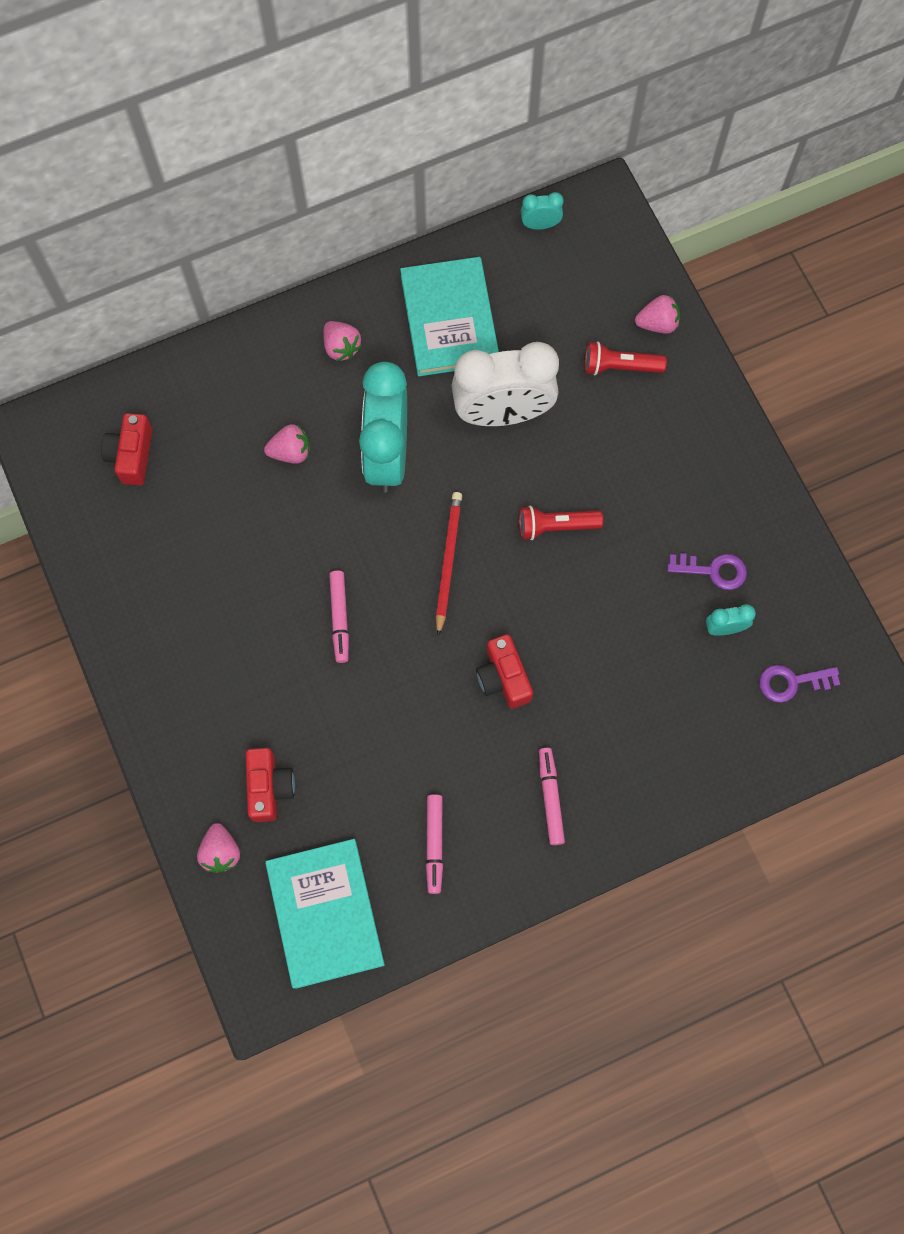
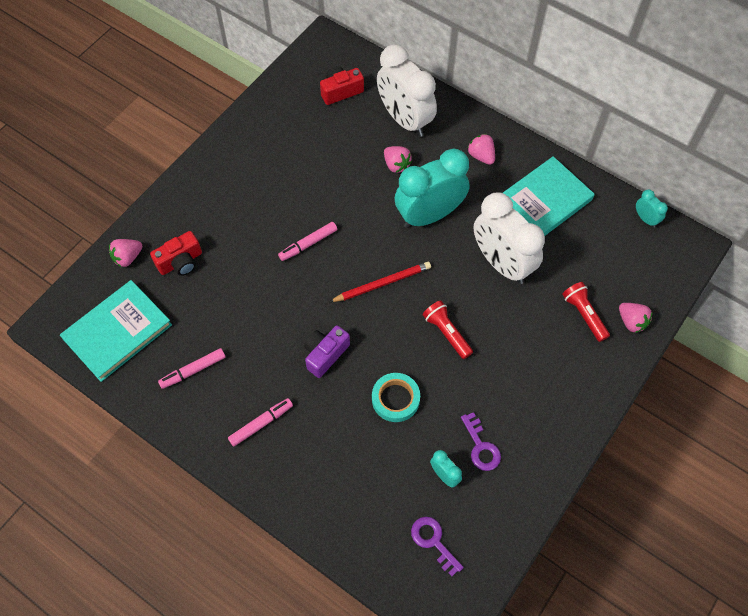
camera: 60 degrees right, 10 degrees down
pink strawberry [323,321,362,361] -> pink strawberry turned 120 degrees clockwise [467,134,495,165]
red camera [476,634,533,709] -> purple camera [304,326,350,378]
none -> turquoise tape [372,373,420,422]
none -> white clock [377,44,437,137]

